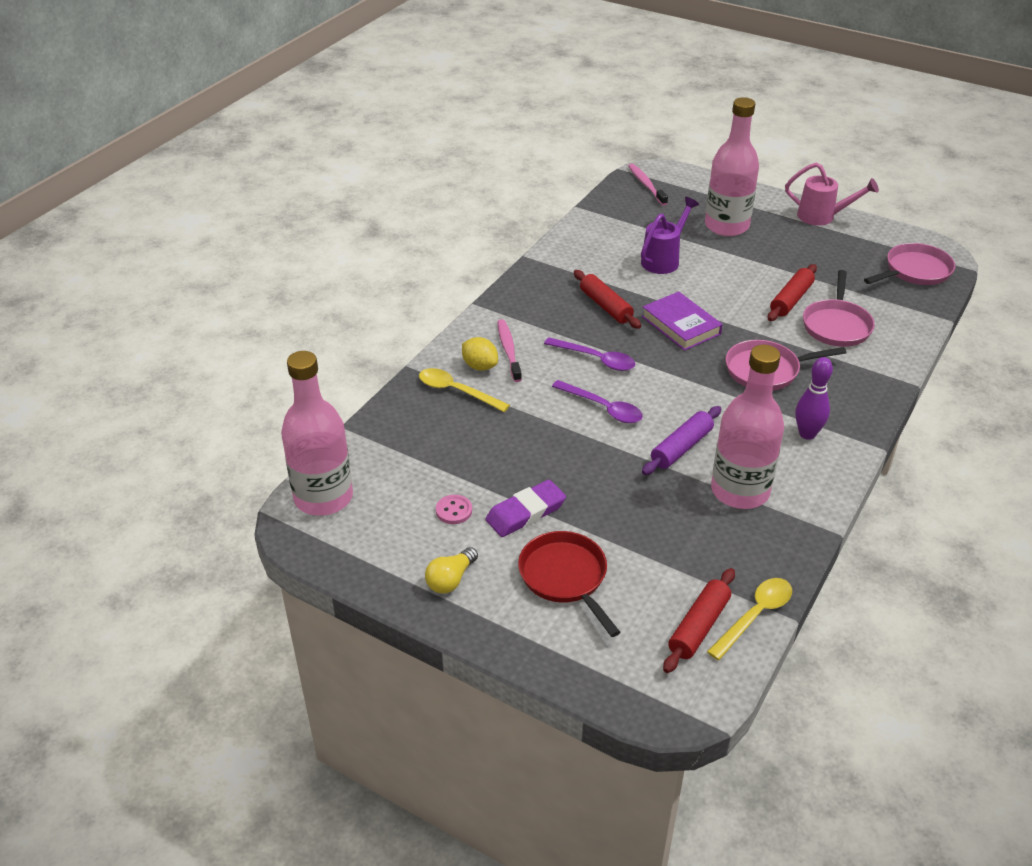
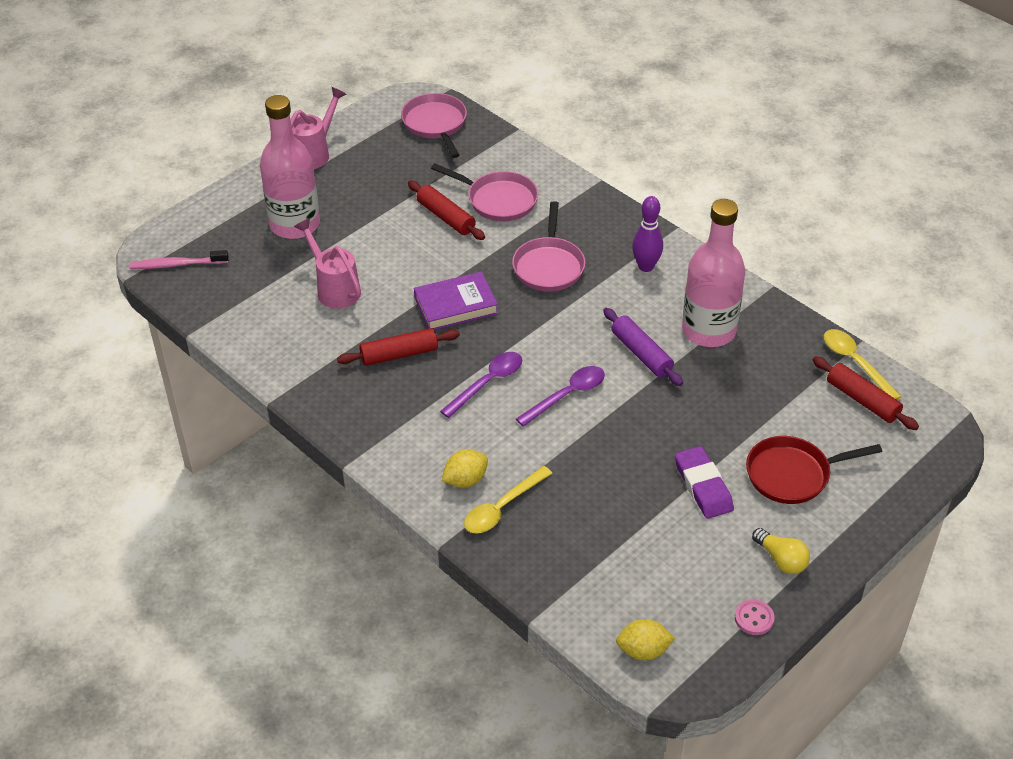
camera: 75 degrees left, 5 degrees up
pink bottle [281,351,353,516] -> yellow lemon [616,619,675,660]
pink button [436,495,472,524] -> pink button moved to [735,599,775,635]
pink toothbrush [497,319,522,382] -> none
purple watering can [641,197,699,274] -> pink watering can [294,218,361,309]

